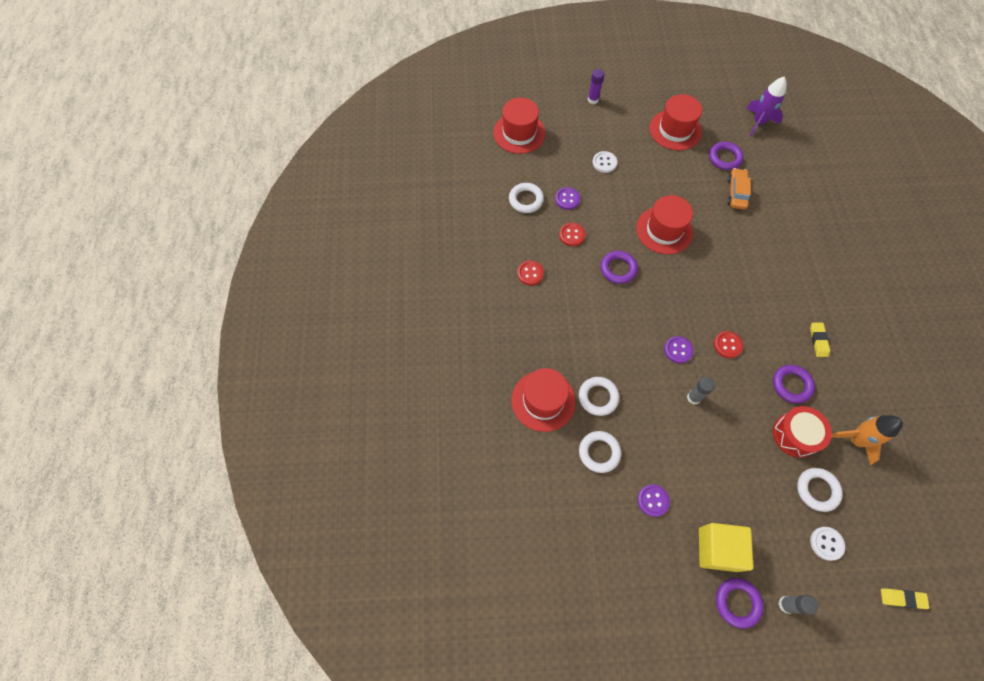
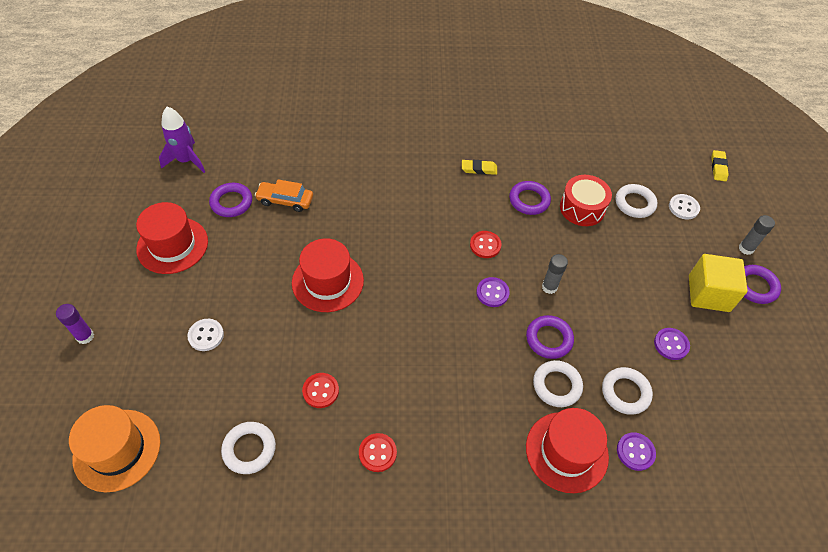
camera: 90 degrees left, 10 degrees down
red hat [493,98,546,154] -> orange hat [69,405,160,492]
purple button [555,187,581,210] -> purple button moved to [617,432,656,471]
purple ring [601,251,638,284] -> purple ring moved to [526,315,574,359]
orange rocket [831,415,903,465] -> none

